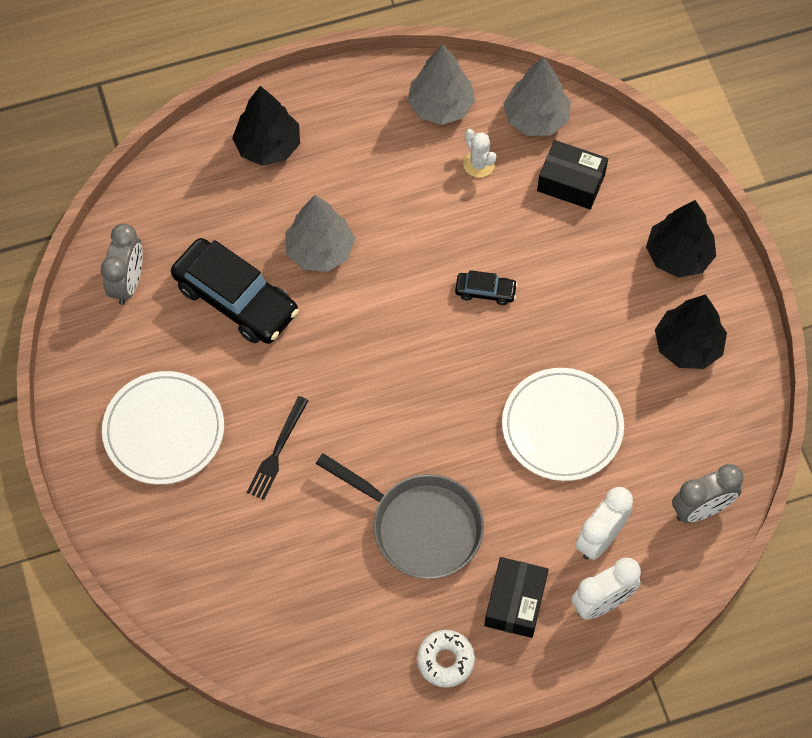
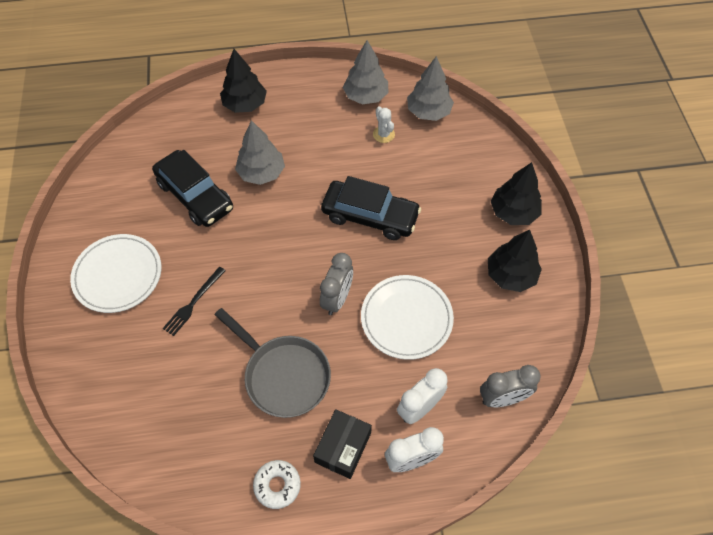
camera: 10 degrees right, 5 degrees down
grey clock [101,223,143,305] -> grey clock moved to [320,253,353,315]
black car [455,270,518,305] -> black car [321,176,421,240], size x2.18
black box [537,140,608,209] -> none

